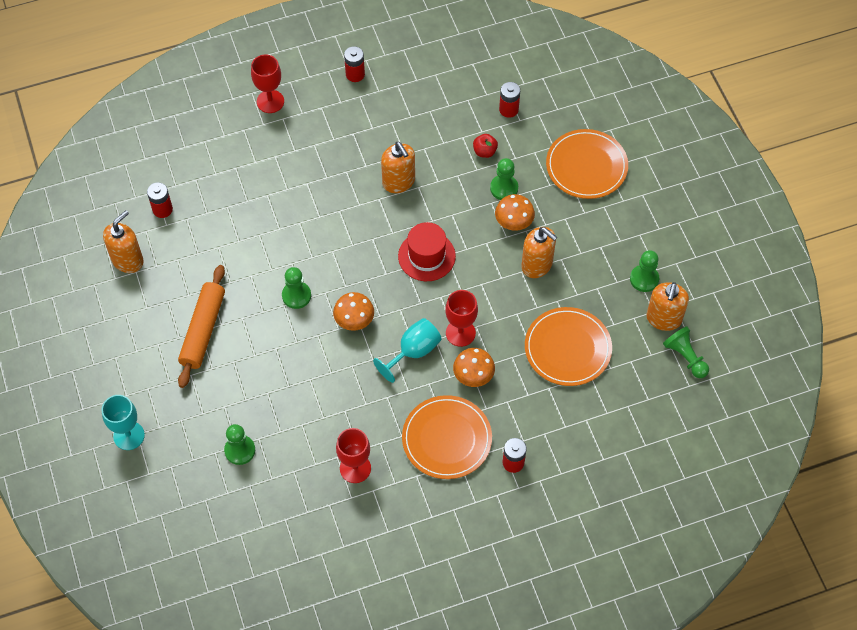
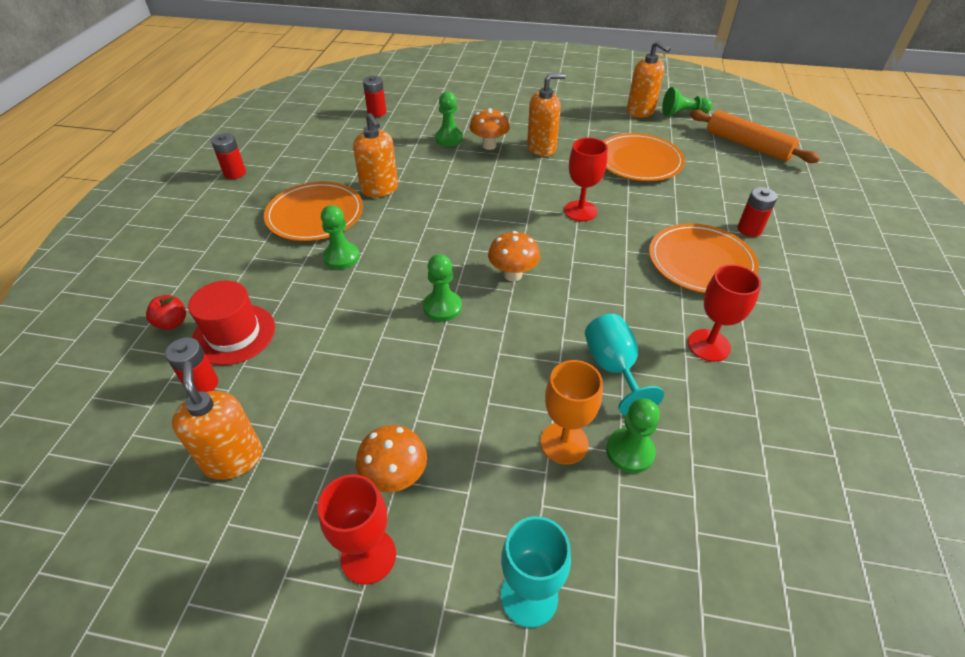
camera: 60 degrees left, 15 degrees down
orange rolling pin [178,265,225,388] -> orange rolling pin moved to [690,110,820,163]
red goblet [251,55,284,113] -> red goblet moved to [317,474,396,585]
turquoise goblet [373,318,442,383] -> turquoise goblet moved to [585,314,664,416]
orange soap dispenser [381,142,415,193] -> orange soap dispenser turned 60 degrees clockwise [353,113,398,197]
red hat [398,222,456,281] -> red hat moved to [188,280,275,365]
orange mushroom [453,348,495,387] -> orange mushroom moved to [356,425,427,492]
red apple [473,134,498,158] -> red apple moved to [146,295,186,330]
orange plate [546,129,628,199] -> orange plate moved to [264,181,363,241]
green pawn [630,250,659,292] -> green pawn moved to [321,205,360,269]
none -> orange goblet [540,360,603,464]

